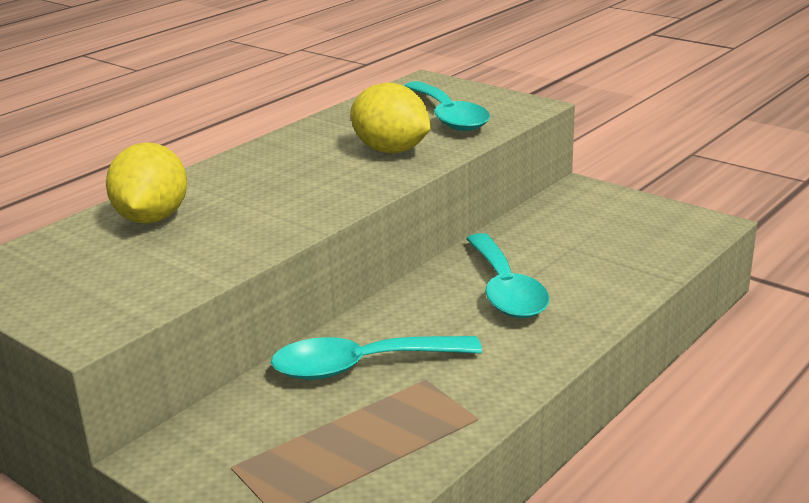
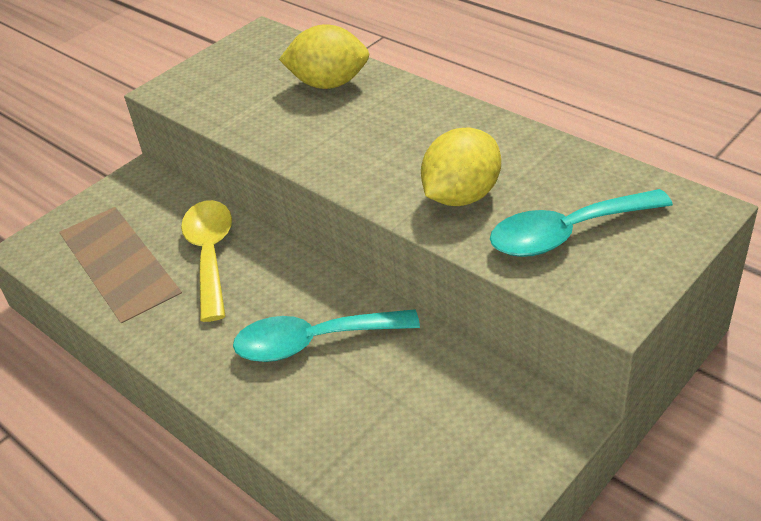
camera: 95 degrees right, 15 degrees up
turquoise spoon [271,336,482,380] -> yellow spoon [181,200,232,322]

